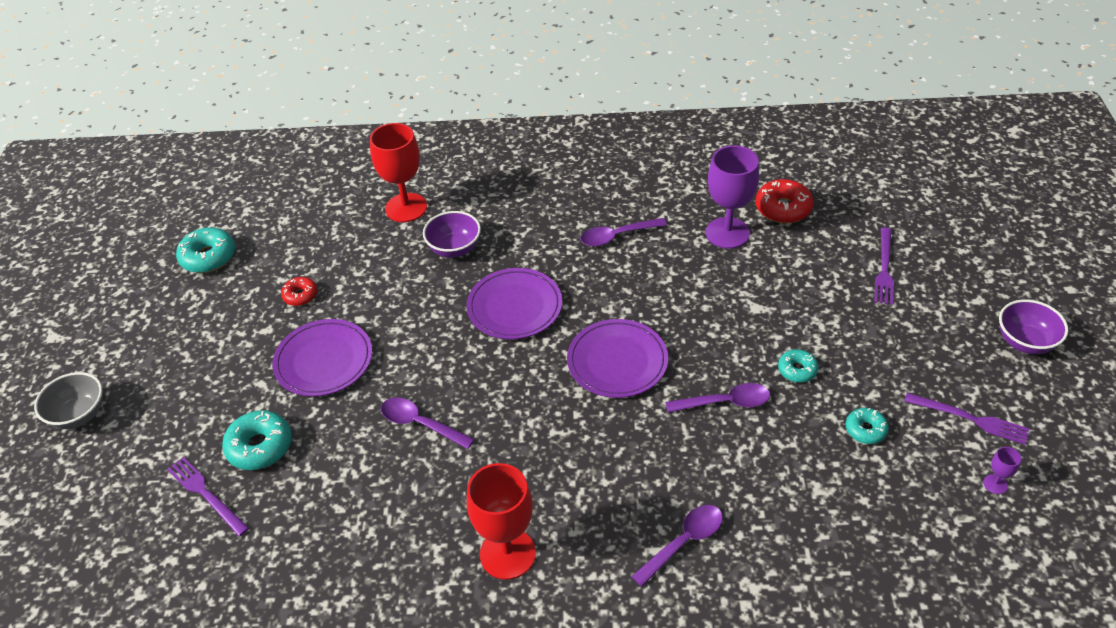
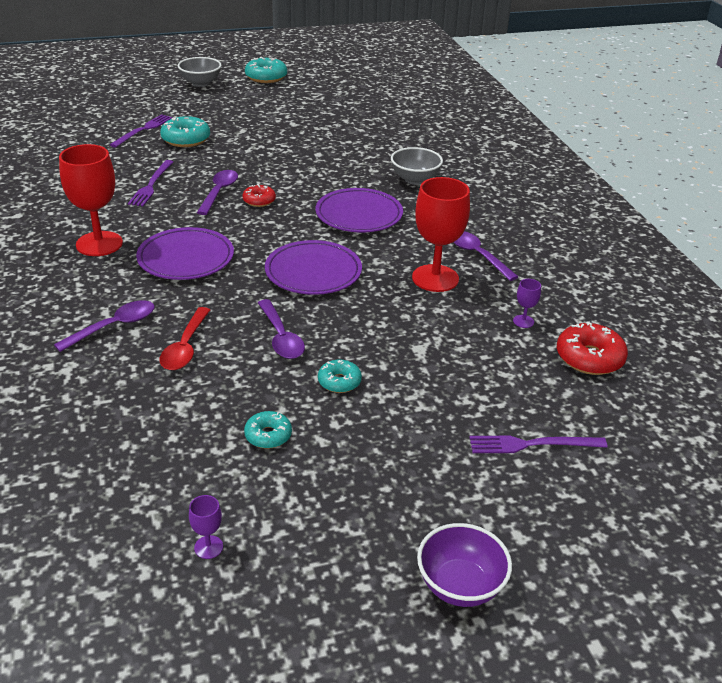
camera: 70 degrees right, 10 degrees down
turquoise donut [176,227,235,273] -> turquoise donut moved to [245,57,287,83]
purple plate [272,319,372,397] -> purple plate moved to [136,227,234,280]
red donut [281,277,318,306] -> red donut moved to [242,184,276,207]
red goblet [370,123,427,222] -> red goblet moved to [412,177,470,292]
purple bowl [423,211,481,258] -> grey bowl [391,147,443,185]
purple spoon [631,505,723,587] -> purple spoon turned 75 degrees counterclockwise [54,300,155,352]
purple goblet [706,146,759,249] -> purple goblet [513,279,541,328], size x0.42
purple fork [904,393,1029,445] -> purple fork moved to [128,160,173,206]
none -> red spoon [160,307,210,370]

